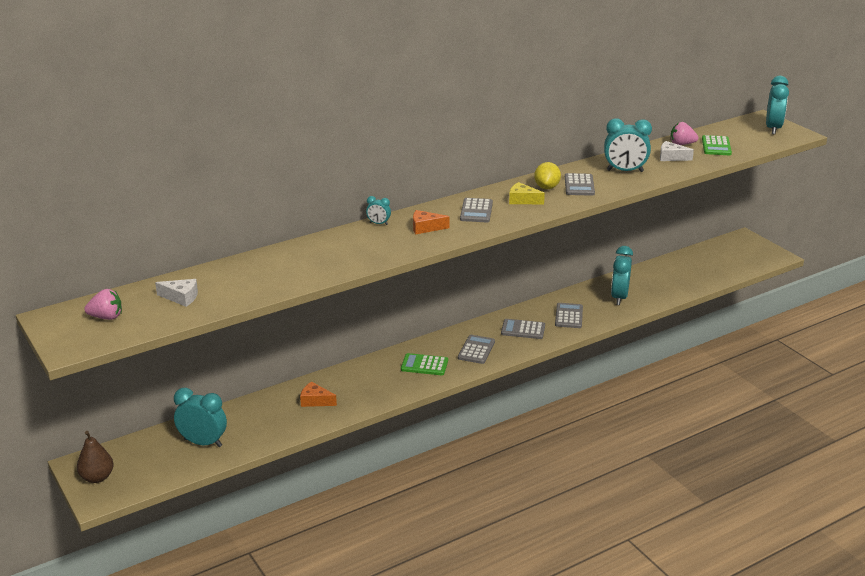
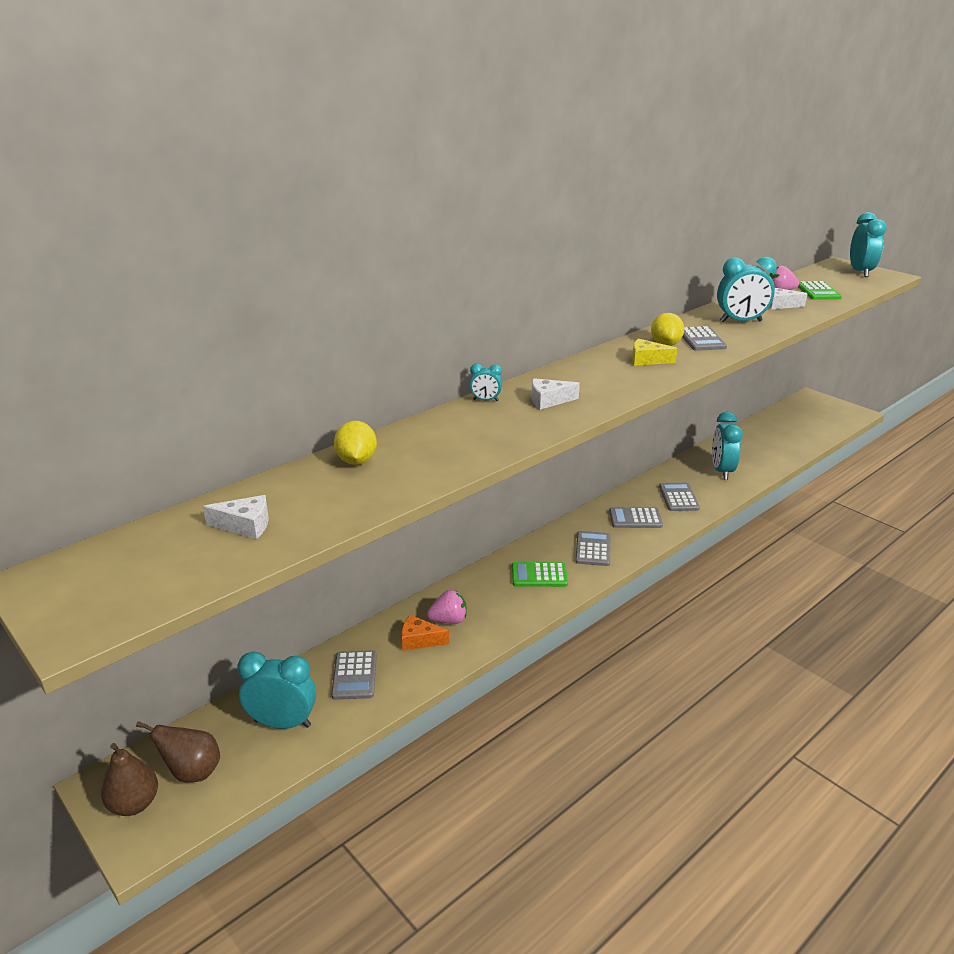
camera: 10 degrees left, 0 degrees up
pink strawberry [84,289,122,320] -> pink strawberry moved to [427,590,467,624]
orange cheese [413,210,449,235] -> white cheese [531,378,580,410]
grey calculator [460,198,493,222] -> grey calculator moved to [331,650,377,700]
none -> brown pear [136,721,220,783]
none -> yellow lemon [334,421,377,465]

